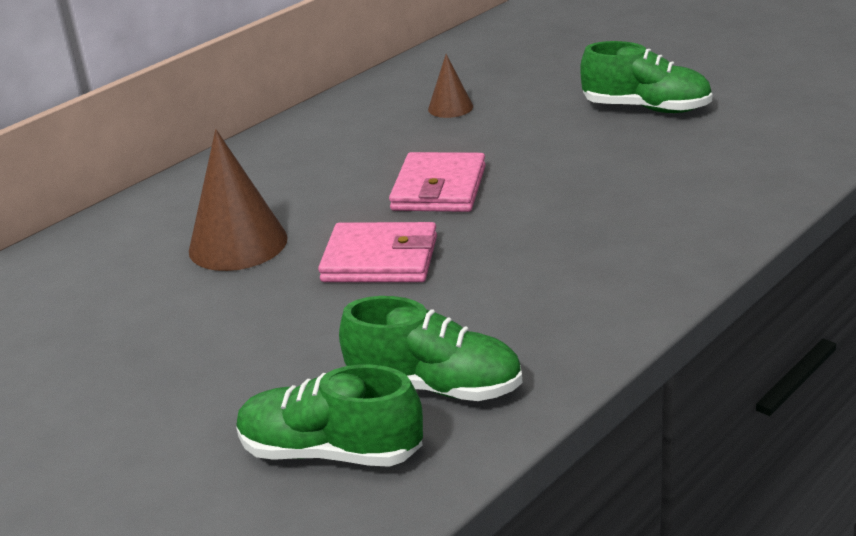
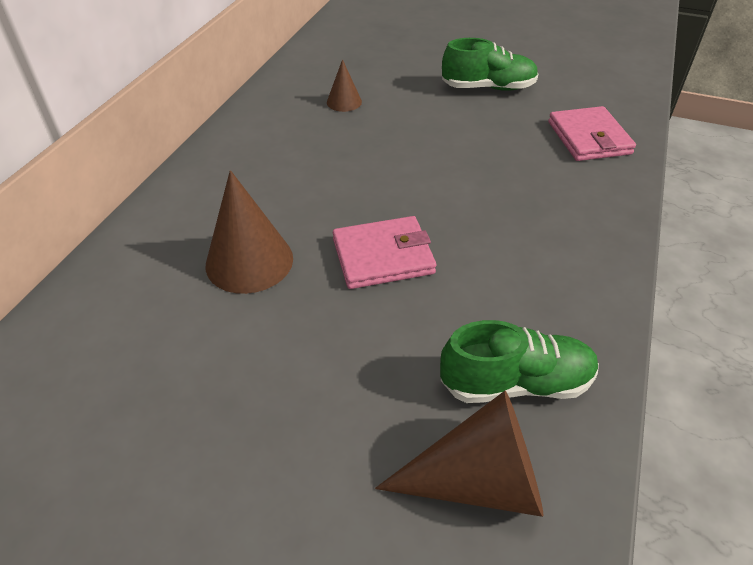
camera: 25 degrees left, 15 degrees up
green shoe [236,365,423,467] -> brown cone [375,391,543,517]
pink wallet [389,152,486,212] -> pink wallet moved to [548,106,636,161]

